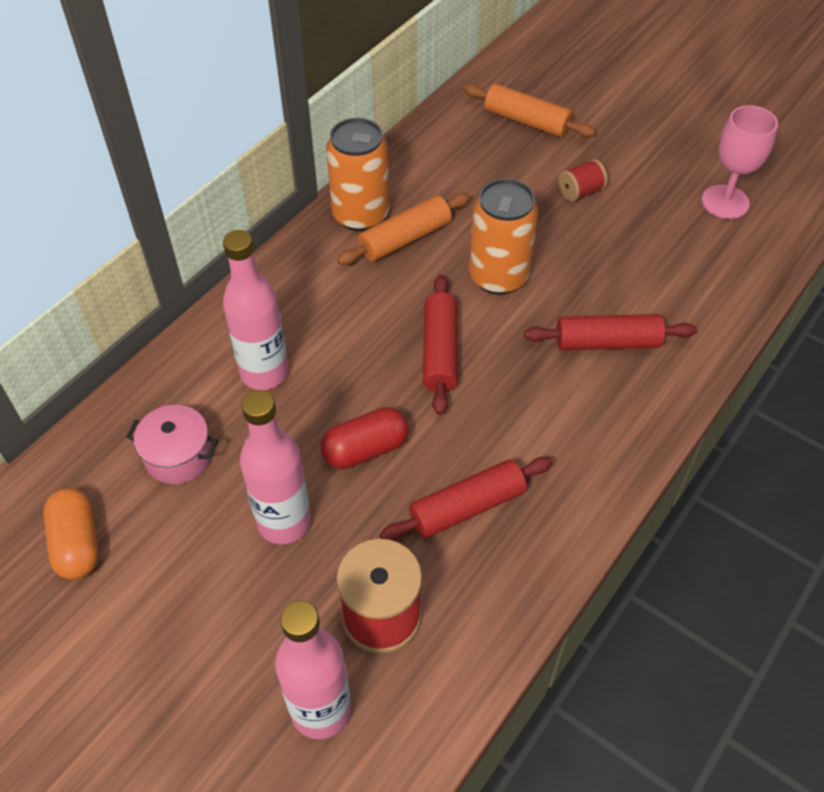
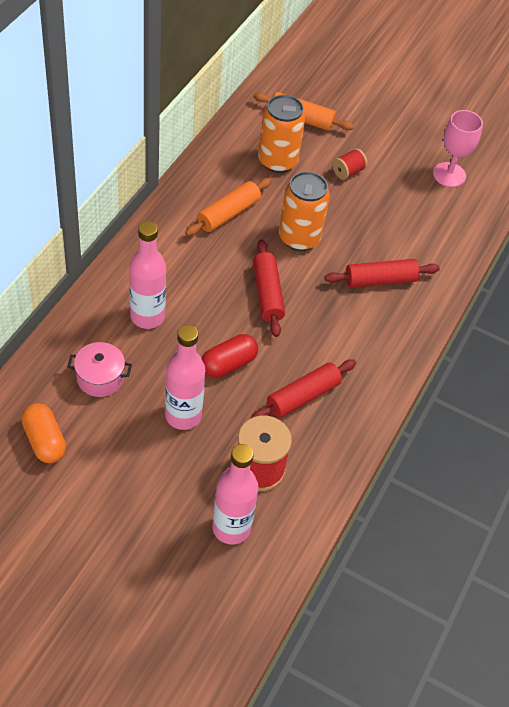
camera: 15 degrees left, 0 degrees up
orange can [326,118,389,232] -> orange can moved to [258,95,306,173]

